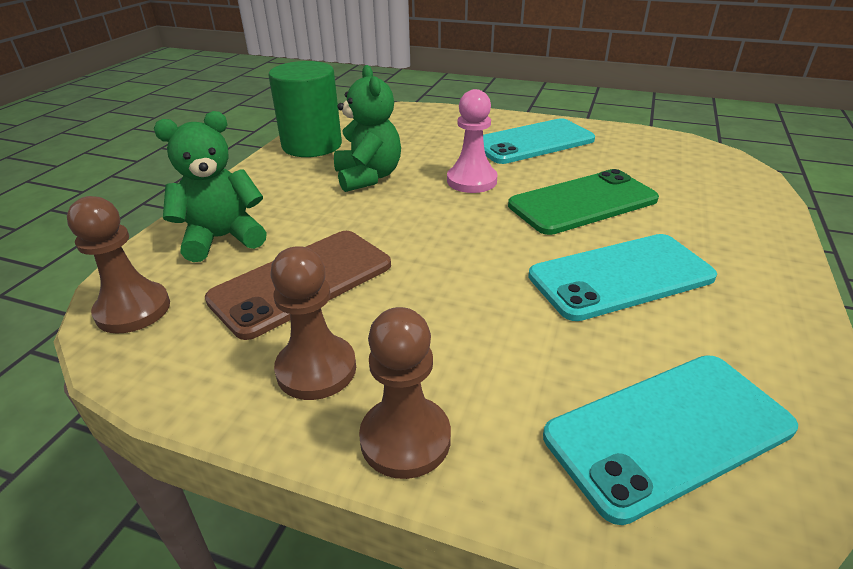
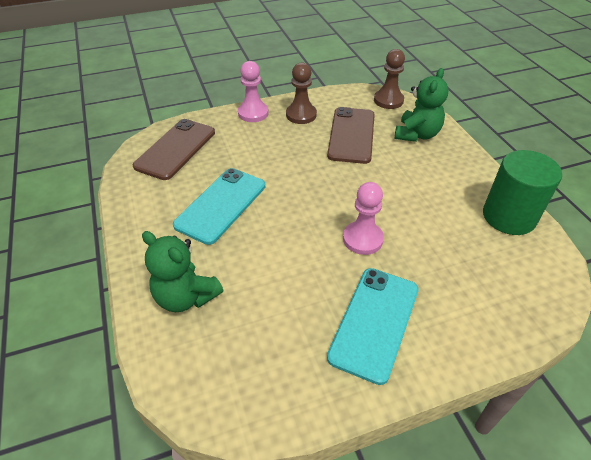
camera: 140 degrees right, 10 degrees up
green teddy bear [334,65,401,192] -> green teddy bear moved to [142,231,223,312]
brown pawn [359,307,451,479] -> pink pawn [238,61,269,122]
green phone [508,169,659,235] -> none
turquoise phone [543,355,798,525] -> brown phone [133,119,215,180]

